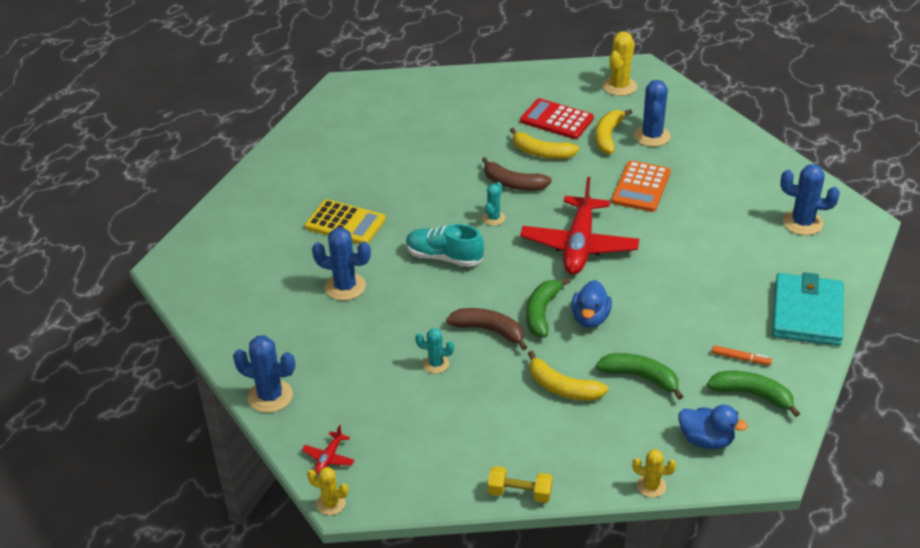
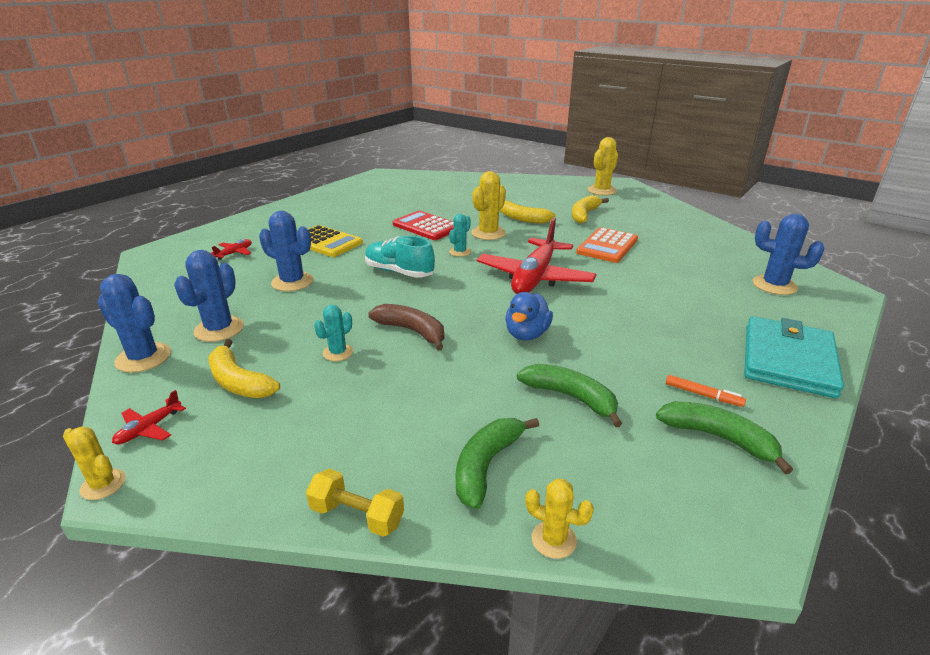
camera: 10 degrees right, 10 degrees down
turquoise cactus [415,328,454,373] -> turquoise cactus turned 75 degrees counterclockwise [314,305,353,361]
brown banana [482,157,552,191] -> yellow cactus [471,171,506,240]
red calculator [520,98,594,139] -> red calculator moved to [393,211,454,240]
green banana [526,278,571,338] -> green banana moved to [456,418,539,510]
yellow banana [528,351,608,401] -> yellow banana moved to [209,339,280,398]
blue cactus [634,80,671,147] -> blue cactus moved to [174,250,244,342]
blue duck [678,405,748,449] -> none
none -> red plane [211,239,252,260]

